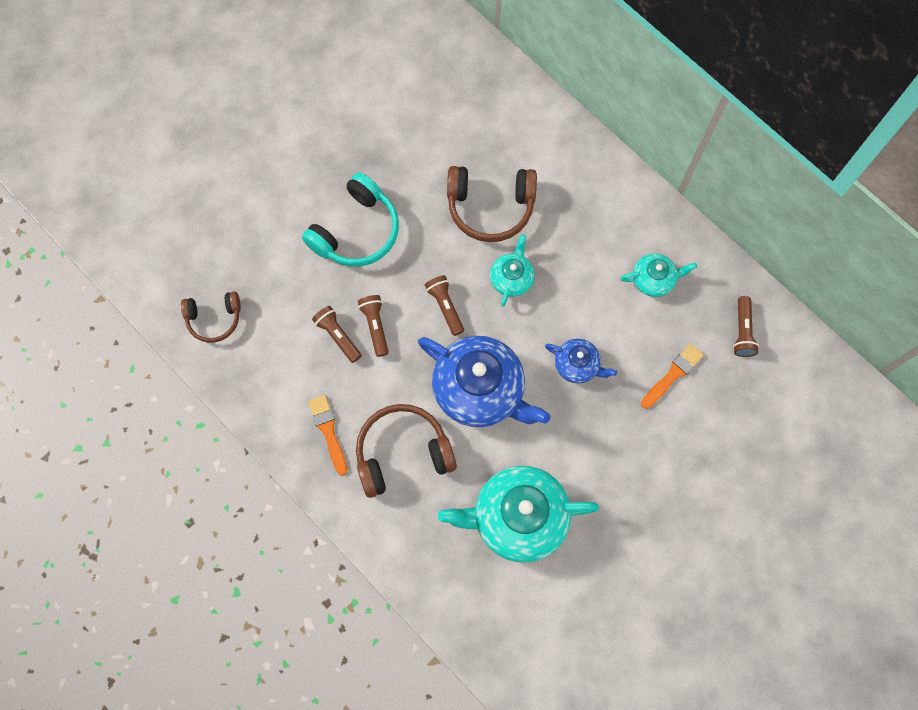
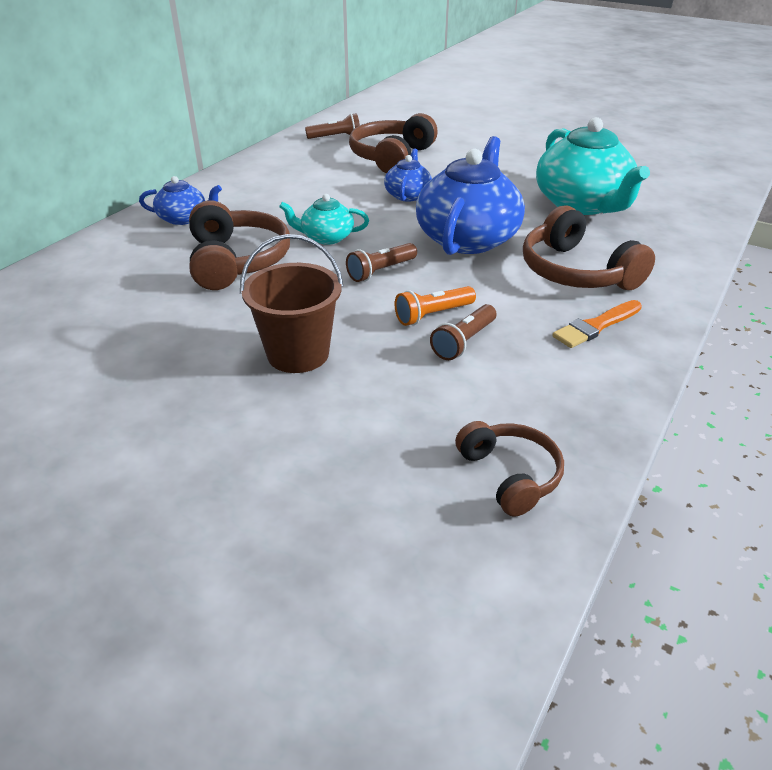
camera: 105 degrees left, 35 degrees down
turquoise headphones [302,173,399,266] -> brown bucket [240,234,343,373]
brown flashlight [358,295,389,357] -> orange flashlight [395,286,476,326]
turquoise teapot [621,253,697,297] -> none
orange brush [641,344,704,409] -> brown headphones [349,113,438,173]
none -> blue teapot [139,176,222,225]

